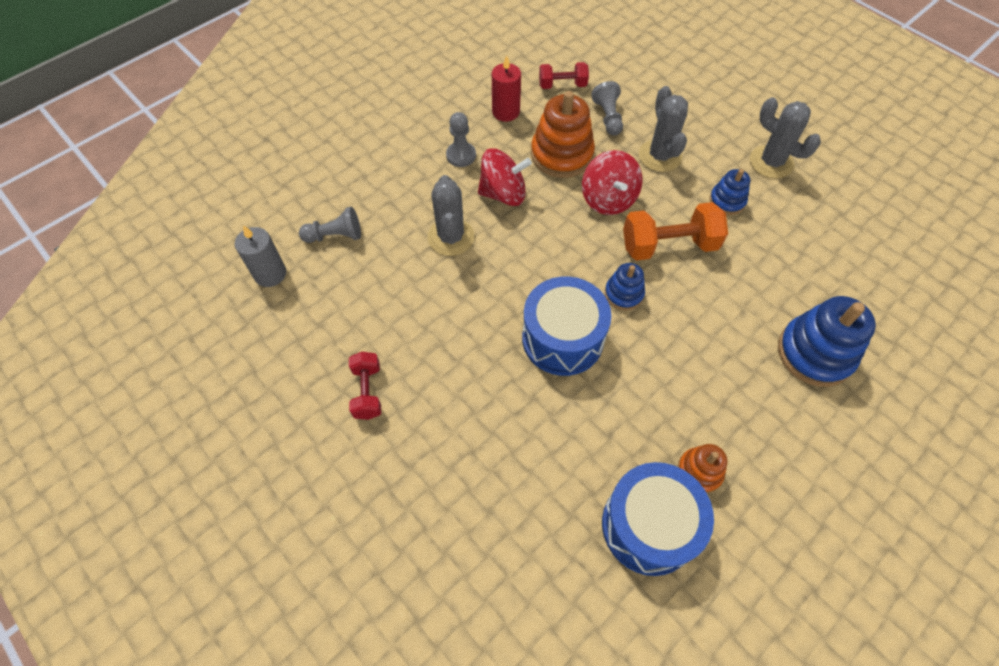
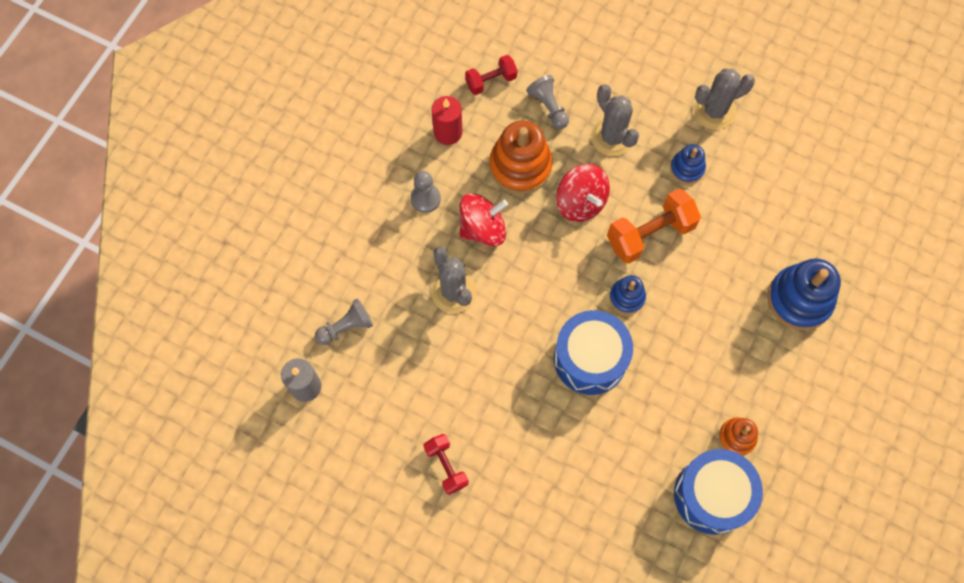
camera: 20 degrees left, 10 degrees up
grey cactus [750,97,821,178] -> grey cactus turned 45 degrees counterclockwise [694,69,755,130]

